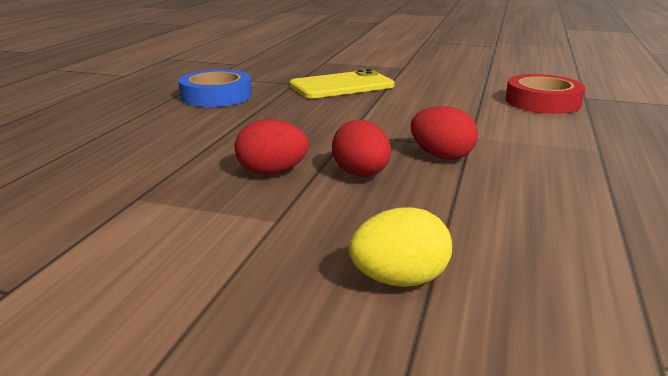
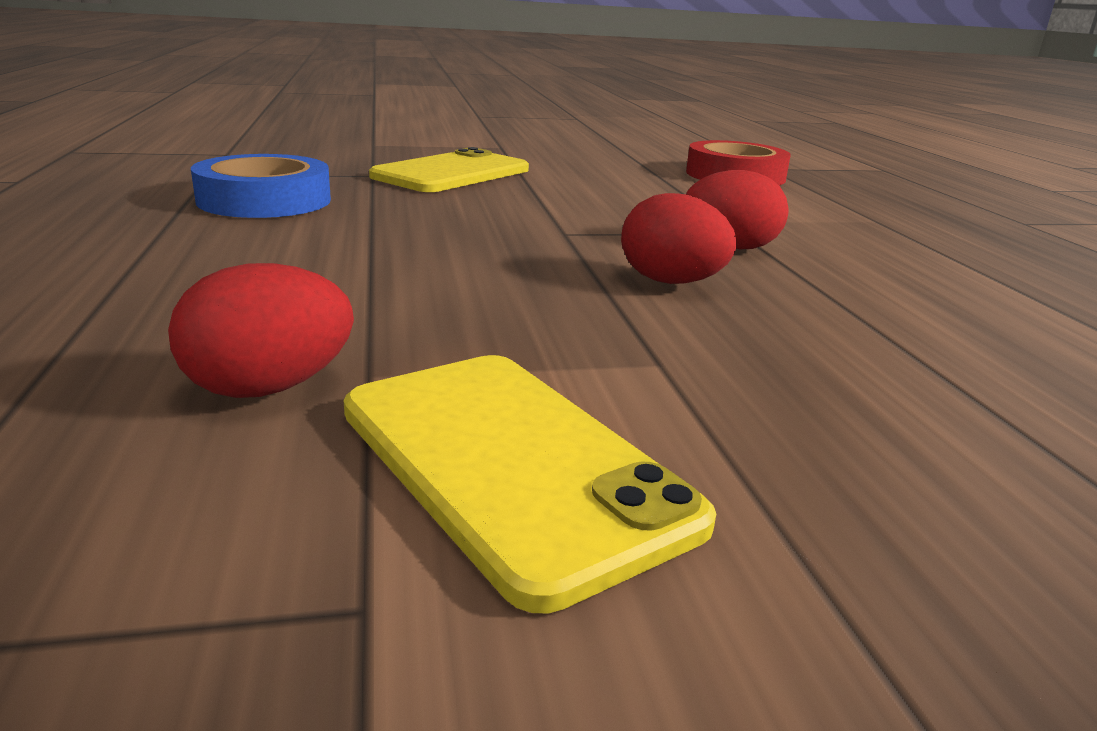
camera: 30 degrees left, 0 degrees up
red egg [235,119,309,175] -> red egg moved to [168,263,354,398]
yellow egg [349,207,452,287] -> none
none -> yellow phone [344,355,716,614]

